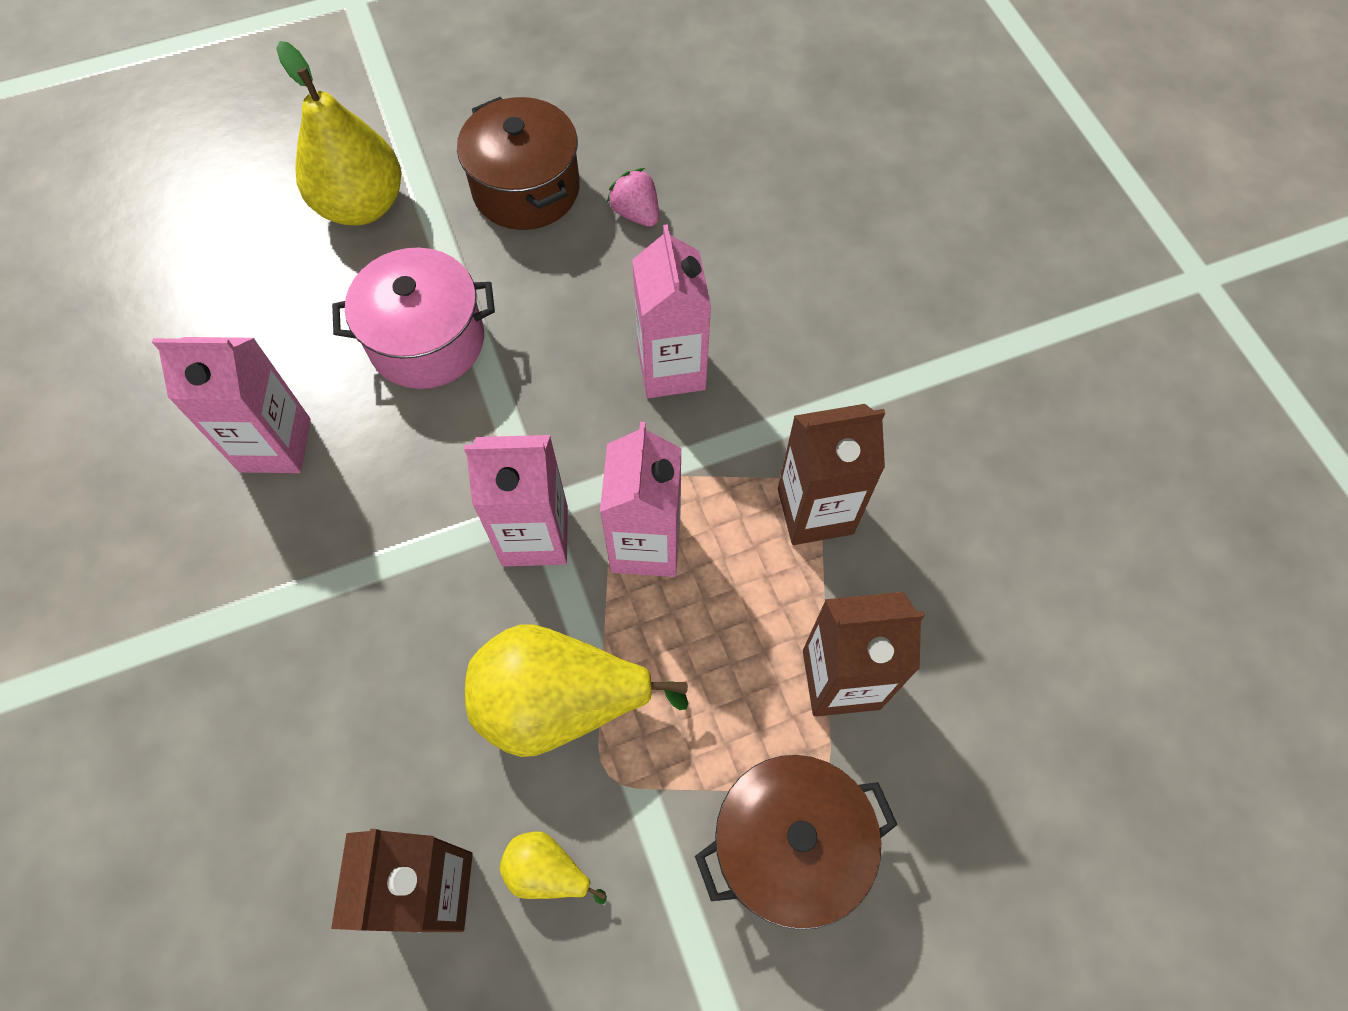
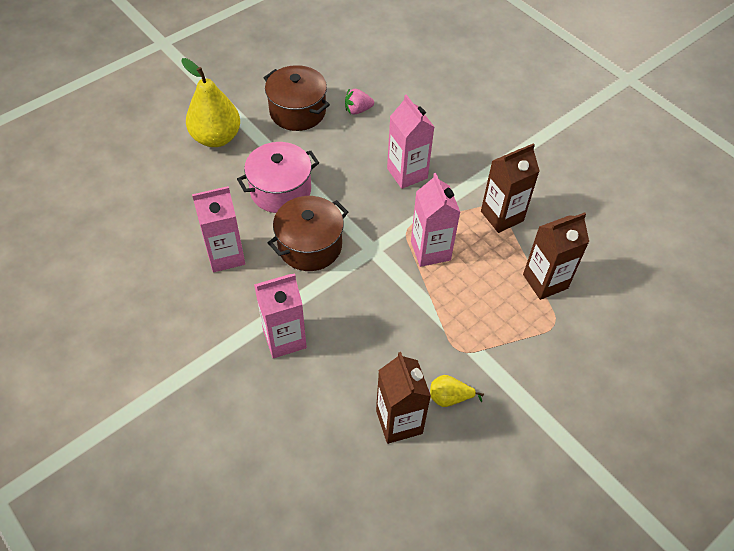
camera: 20 degrees left, 10 degrees down
pink carton [464,435,568,566] -> pink carton moved to [254,273,307,358]
yellow pear [465,624,688,757] -> none
pink strawberry [607,168,659,227] -> pink strawberry turned 45 degrees counterclockwise [345,88,374,114]
brown pot [695,755,897,930] -> brown pot moved to [268,196,348,271]

